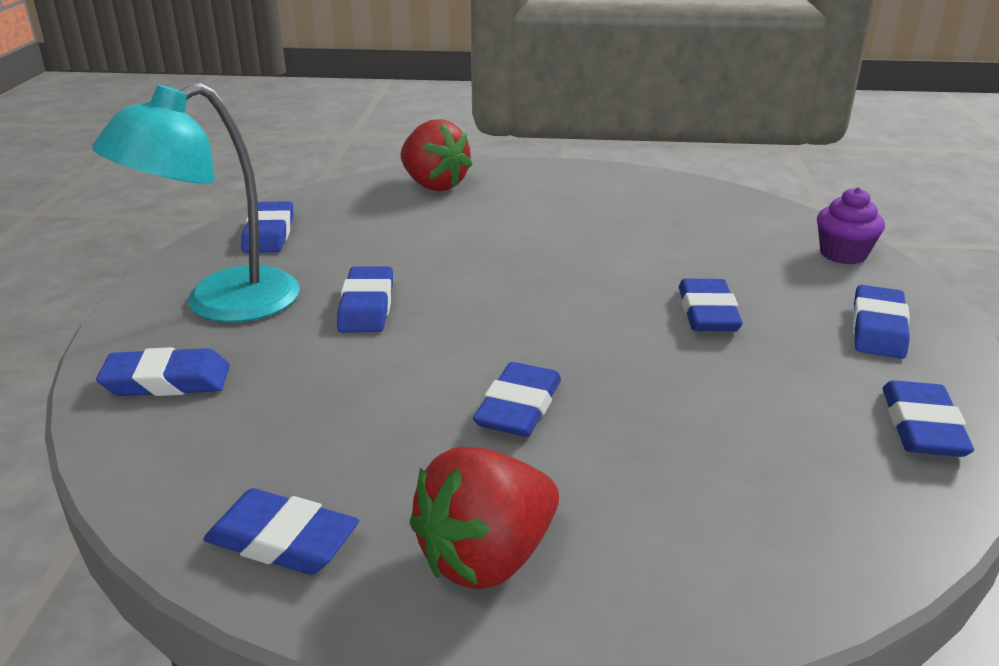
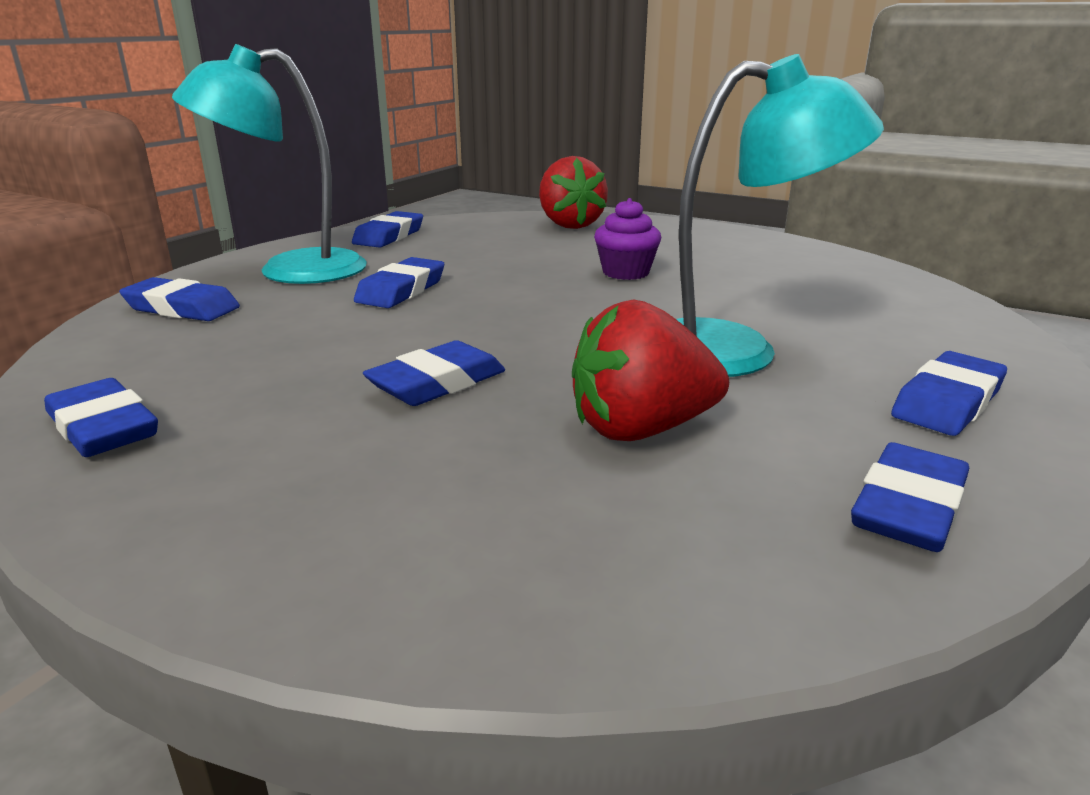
camera: 25 degrees right, 5 degrees down
red strawberry [410,446,559,589] -> red strawberry moved to [572,299,729,441]
blue eraser [679,279,743,331] -> turquoise lamp [676,54,884,377]
purple cupcake [817,187,885,264] -> purple cupcake moved to [594,198,661,280]

